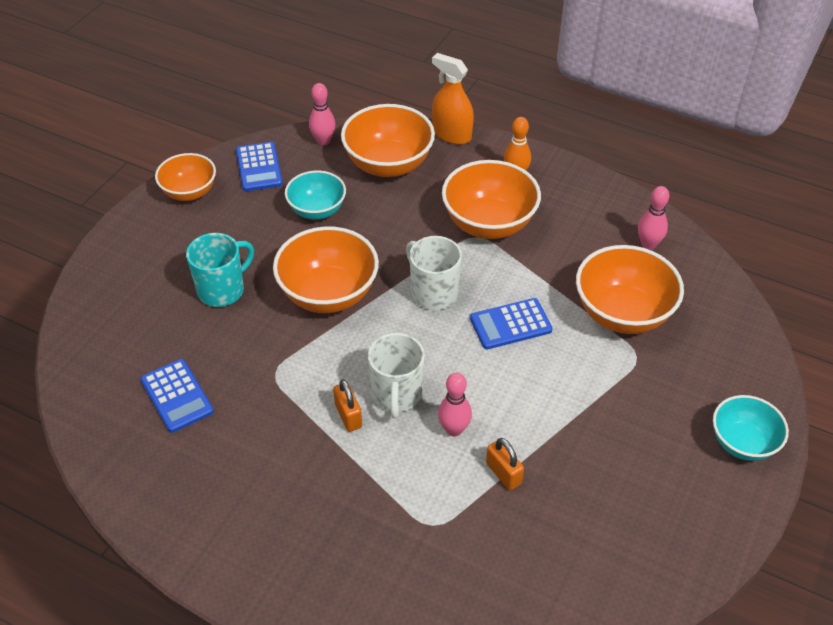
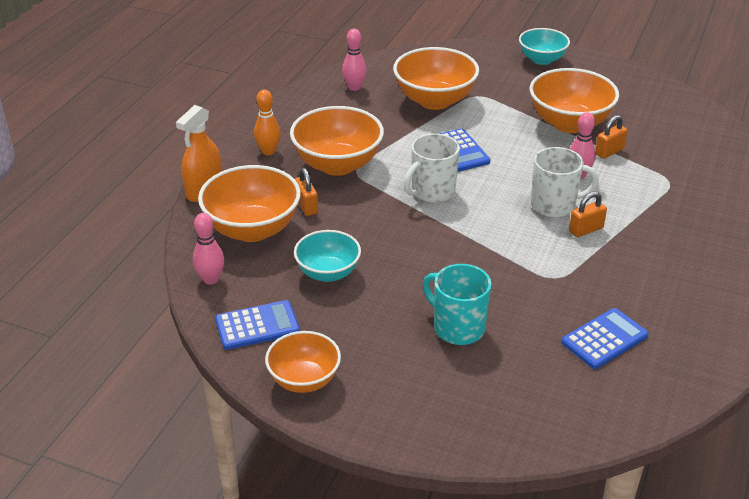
camera: 95 degrees left, 10 degrees down
orange bowl [273,226,379,313] -> orange bowl moved to [530,68,619,133]
none -> orange padlock [295,168,318,216]

